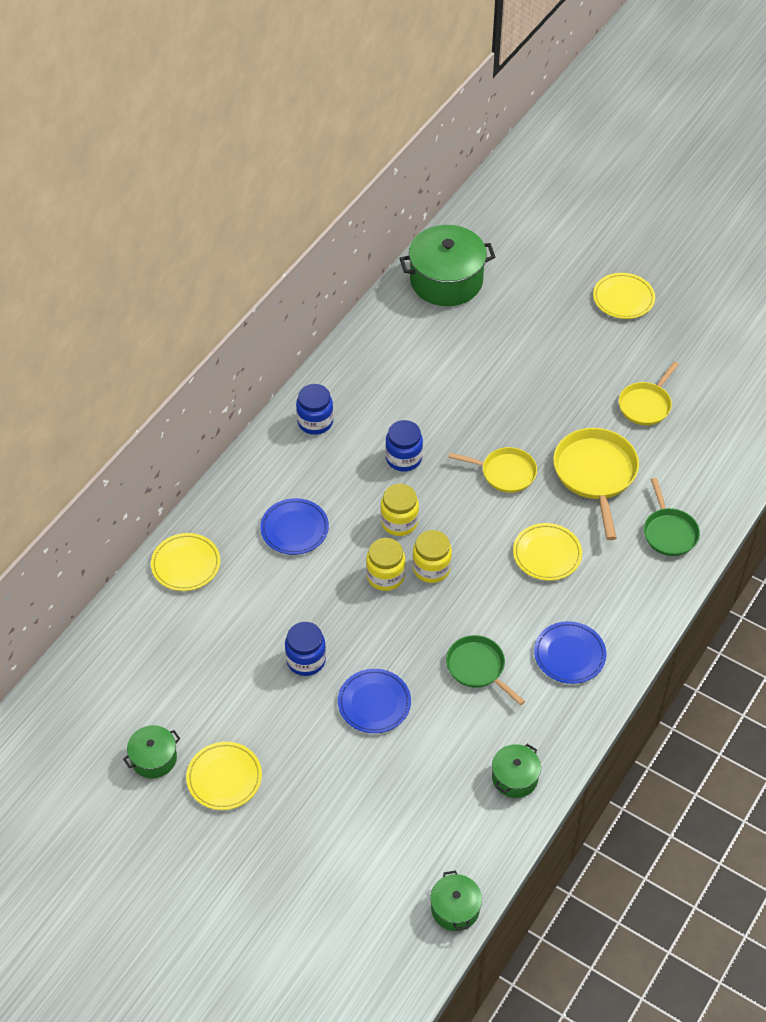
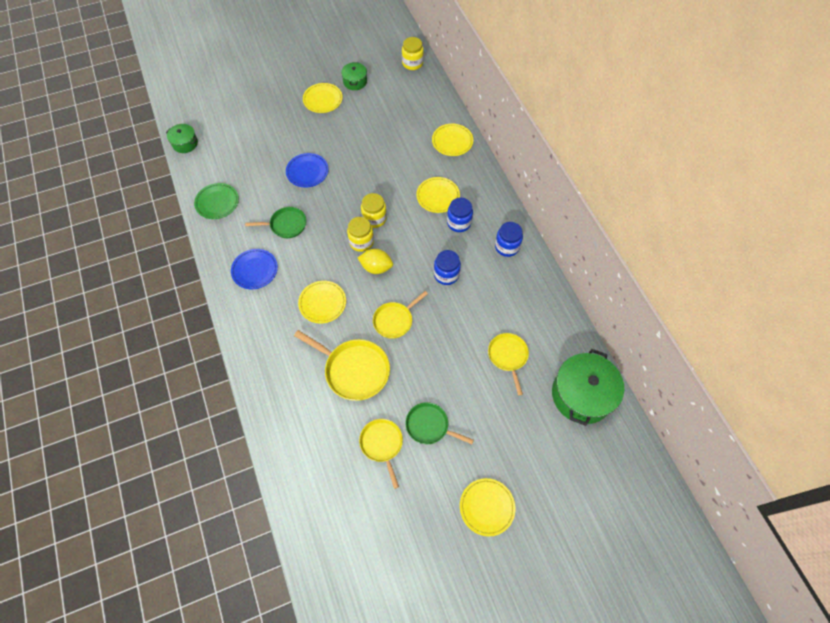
camera: 125 degrees right, 10 degrees up
blue plate [260,498,329,555] -> yellow plate [416,177,460,213]
blue jar [285,622,326,676] -> blue jar moved to [447,198,473,232]
yellow jar [380,484,419,536] -> yellow jar moved to [402,37,424,70]
green pot [492,744,541,798] -> green plate [194,183,239,219]
green pan [644,478,700,556] -> green pan moved to [406,402,474,444]
none -> yellow lemon [358,249,393,274]
none -> yellow pan [488,333,529,396]

